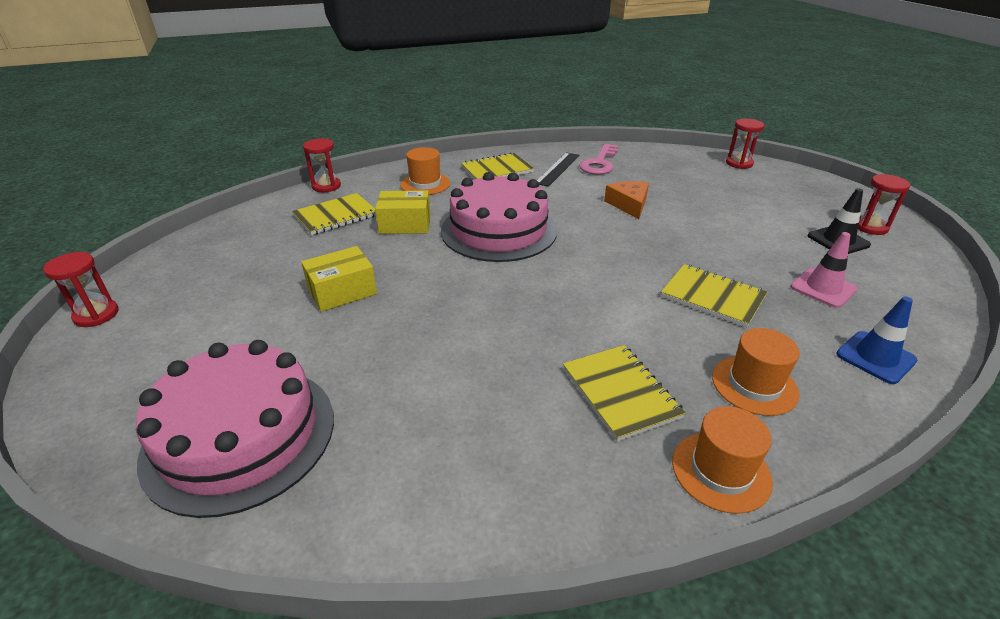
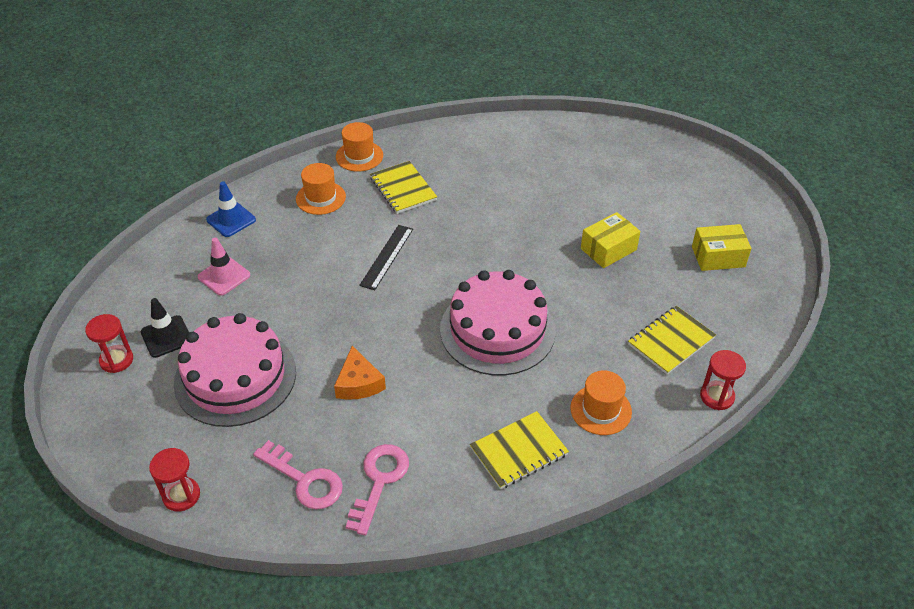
camera: 175 degrees right, 10 degrees up
red hourglass [43,252,118,327] -> none
pink cake [136,340,334,518] -> pink cake moved to [174,313,296,427]
yellow box [375,190,431,234] -> yellow box moved to [692,224,752,271]
black ruler [537,152,579,187] -> black ruler moved to [359,225,413,290]
yellow notebook [661,264,767,327] -> none
none -> pink key [253,440,343,509]

